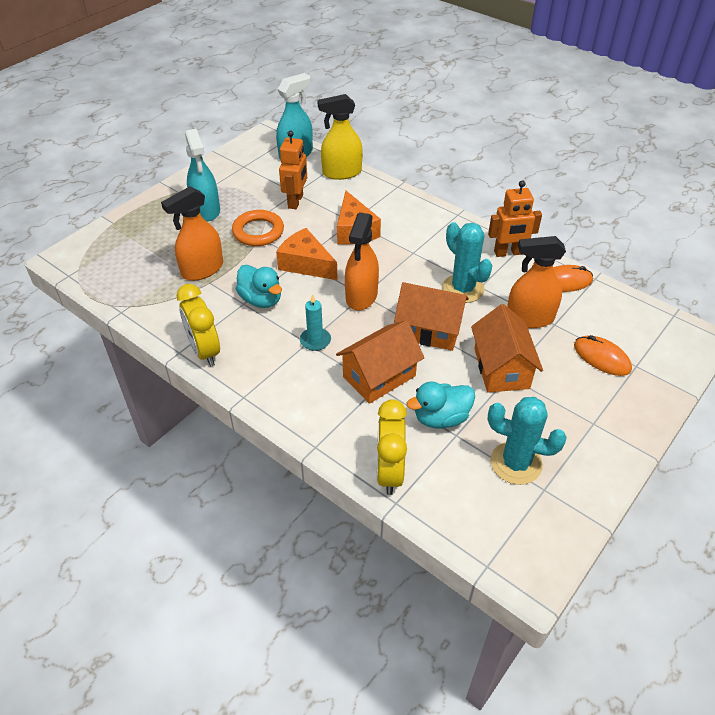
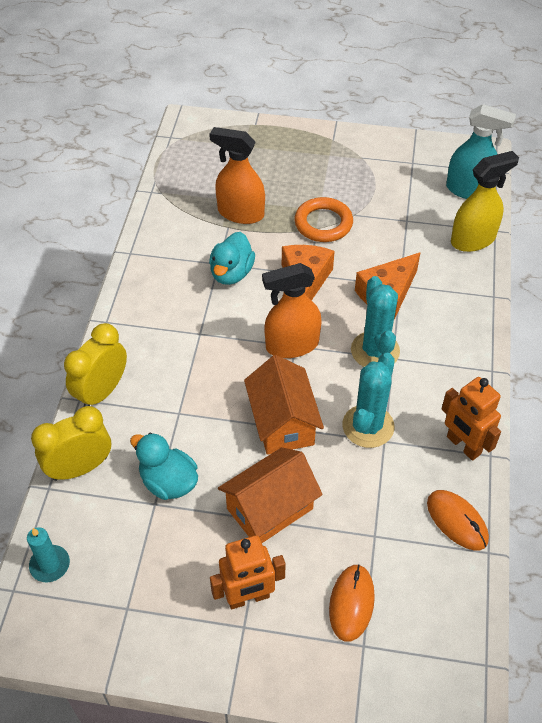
camera: 60 degrees right, 5 degrees up
yellow clock [177,284,220,366] -> yellow clock moved to [64,323,127,407]
turquoise spray bottle [185,129,220,221] -> none
orange robot [279,131,307,209] -> orange robot moved to [210,535,286,609]
turquoise candle [300,295,331,351] -> turquoise candle moved to [27,527,70,582]
yellow spray bottle [317,94,363,180] -> yellow spray bottle turned 105 degrees clockwise [451,151,519,252]
orange house [336,320,424,404] -> none
turquoise cactus [487,397,567,485] -> turquoise cactus moved to [351,276,400,367]
orange spray bottle [507,236,566,328] -> none

